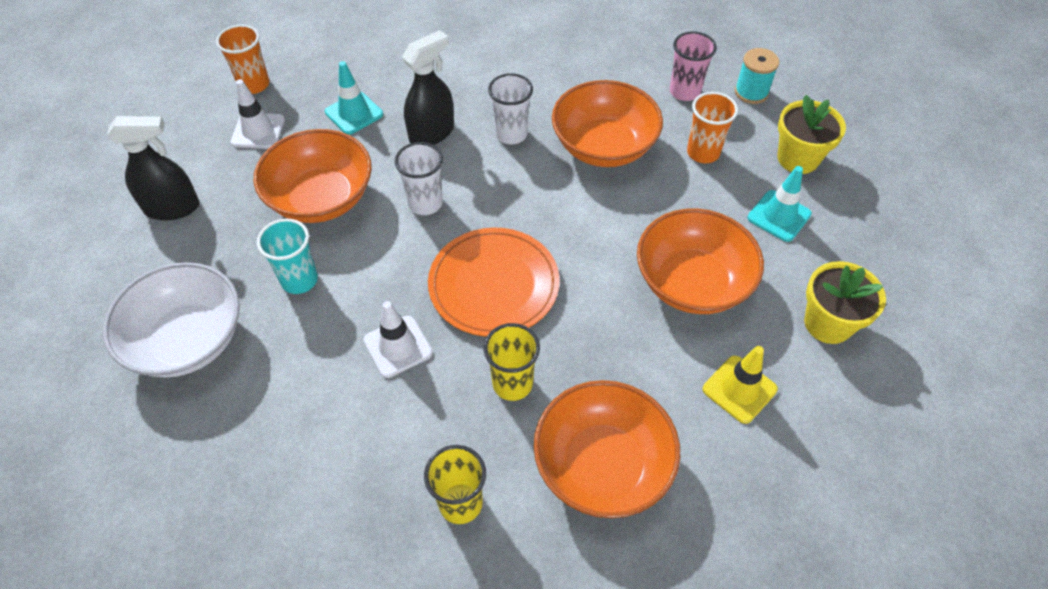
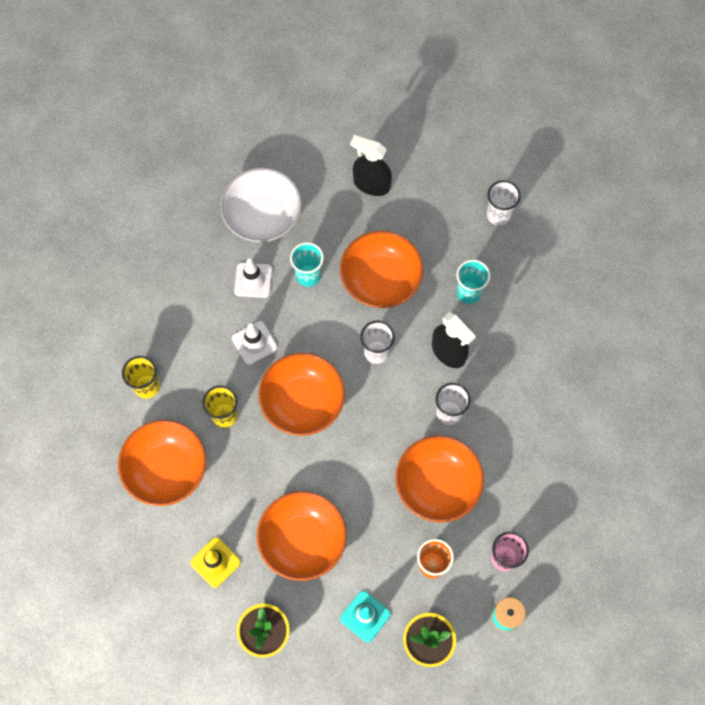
camera: 90 degrees right, 15 degrees up
black spray bottle [107,116,200,220] -> black spray bottle turned 120 degrees clockwise [351,135,392,196]
orange cup [216,25,269,94] -> white cup [487,180,521,226]
white traffic cone [230,79,285,149] -> white traffic cone moved to [234,259,272,298]
turquoise traffic cone [325,61,383,135] -> turquoise cup [456,260,490,304]
orange plate [428,228,560,337] -> orange bowl [258,353,345,436]

